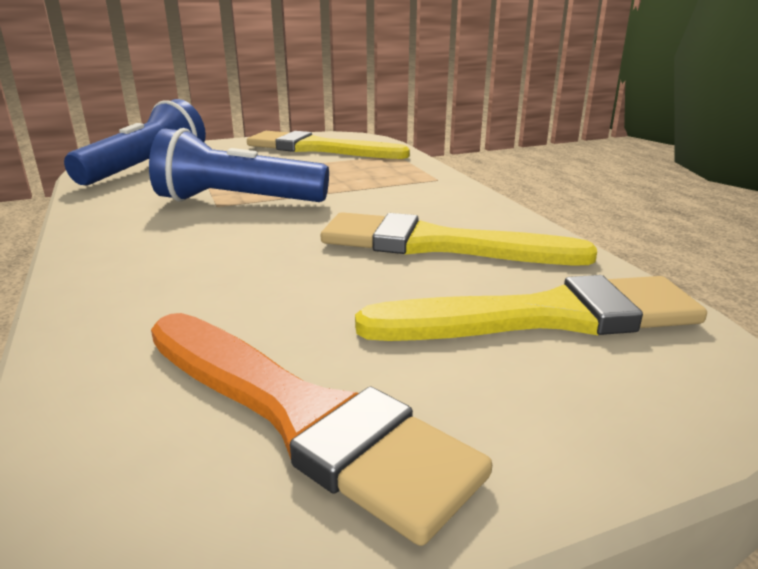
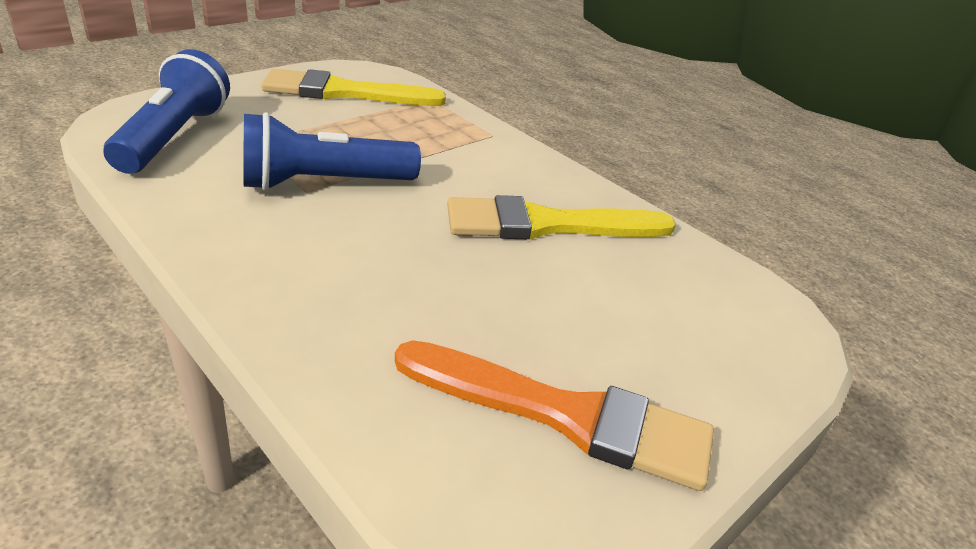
camera: 25 degrees left, 10 degrees up
yellow brush [355,275,707,341] -> none

